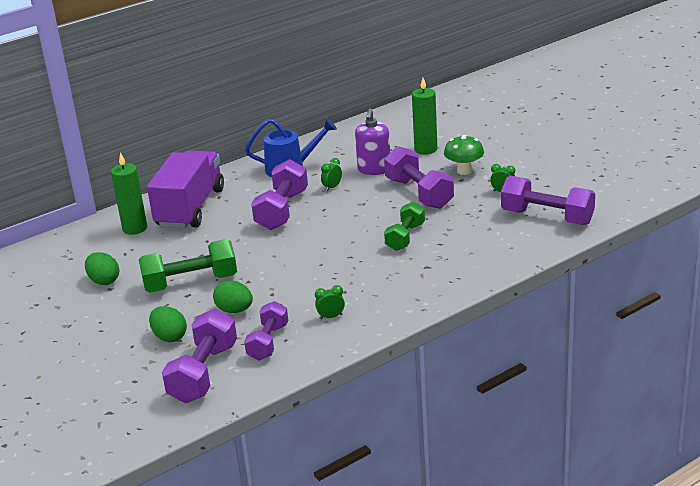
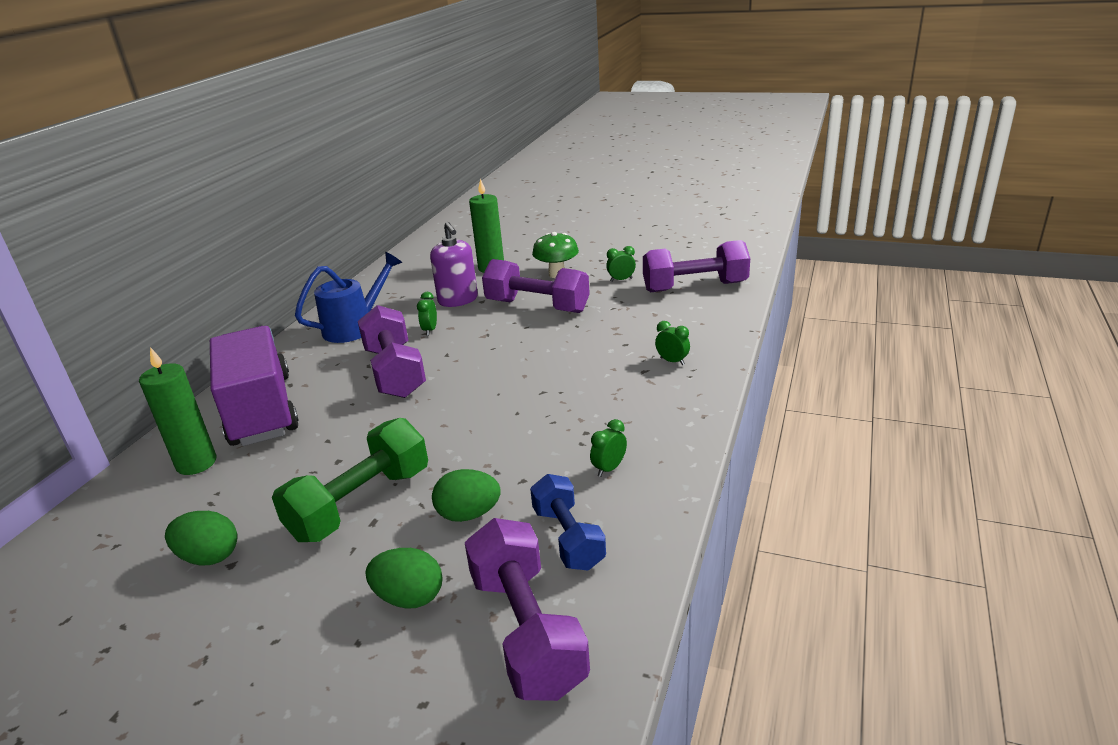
camera: 35 degrees left, 0 degrees up
purple dumbbell [244,301,288,361] -> blue dumbbell [530,474,606,571]
green dumbbell [384,202,425,251] -> none
none -> green clock [655,321,690,365]

